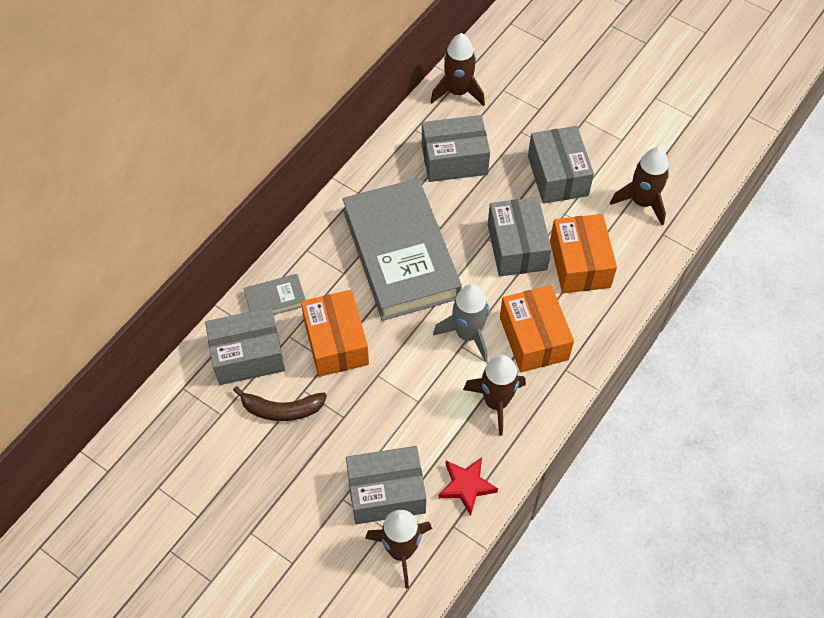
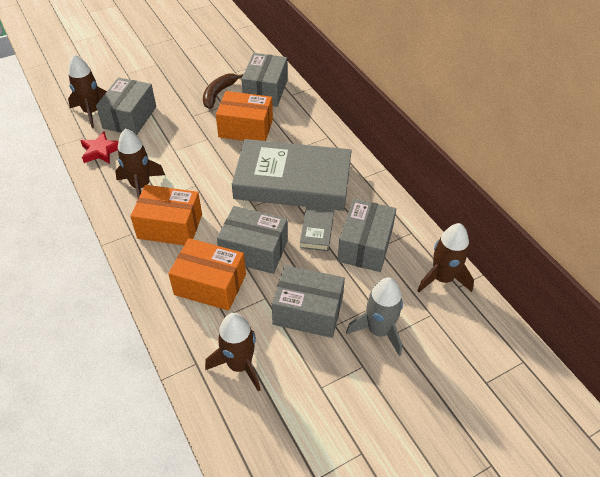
camera: 115 degrees right, 10 degrees down
grey book [244,274,305,315] -> grey book moved to [300,207,334,251]
grey rocket [433,284,489,362] -> grey rocket moved to [346,277,403,356]

